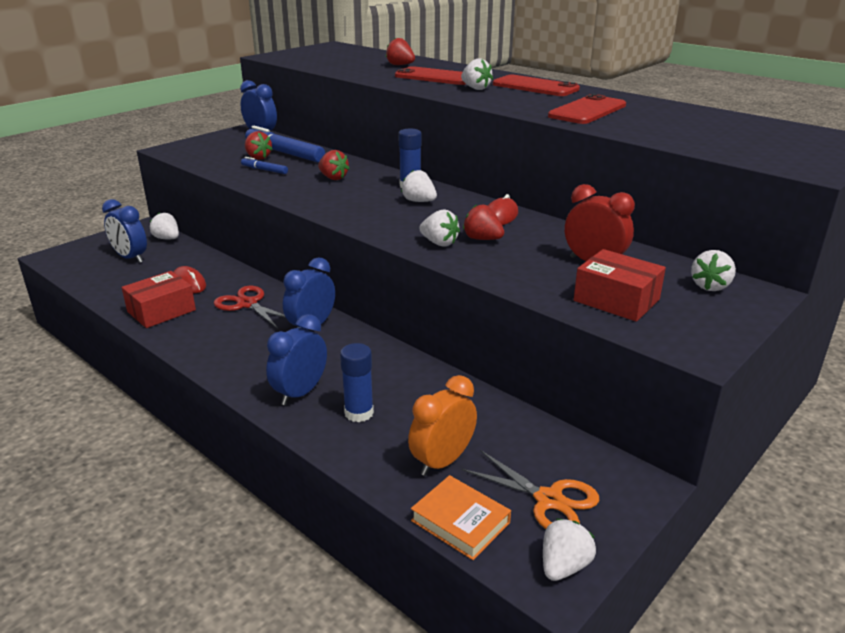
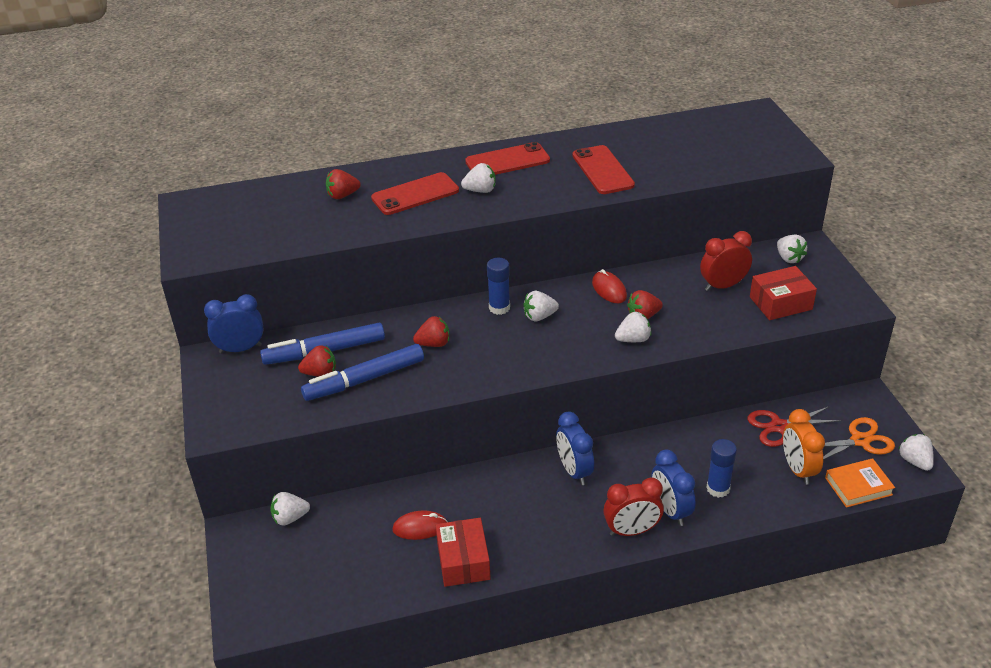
camera: 55 degrees left, 10 degrees up
blue clock [102,199,147,263] -> none
red scissors [214,285,286,329] -> red scissors moved to [747,406,841,447]
blue marker [241,157,288,174] -> blue marker [301,344,424,401], size x2.04
none -> red clock [603,477,664,536]

